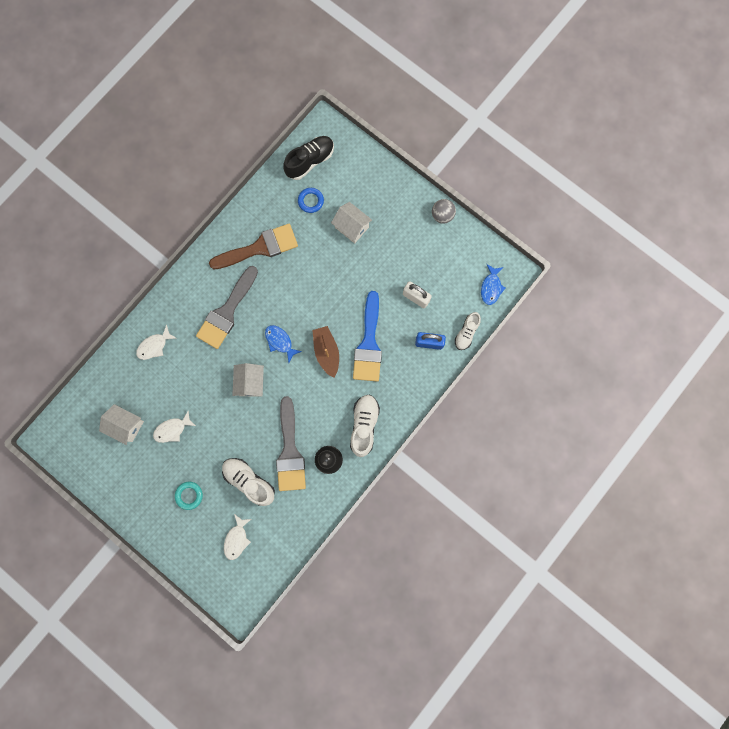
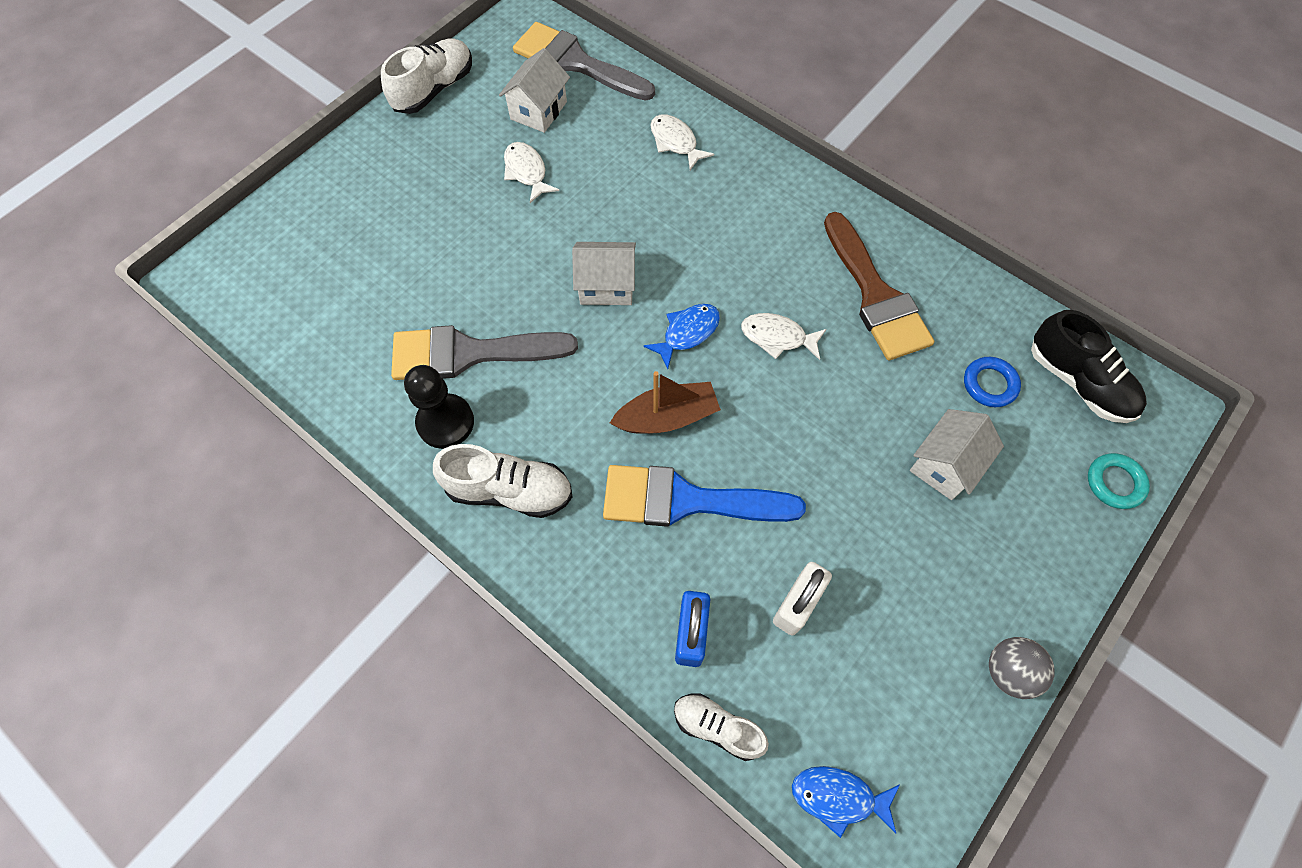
camera: 90 degrees right, 15 degrees down
turquoise ring [175,482,203,510] -> turquoise ring moved to [1088,453,1150,509]
grey brush [196,266,258,349] -> grey brush moved to [513,22,655,101]
white shoe [222,458,275,506] -> white shoe moved to [381,39,472,114]
white fish [224,514,251,560] -> white fish moved to [741,313,827,360]

